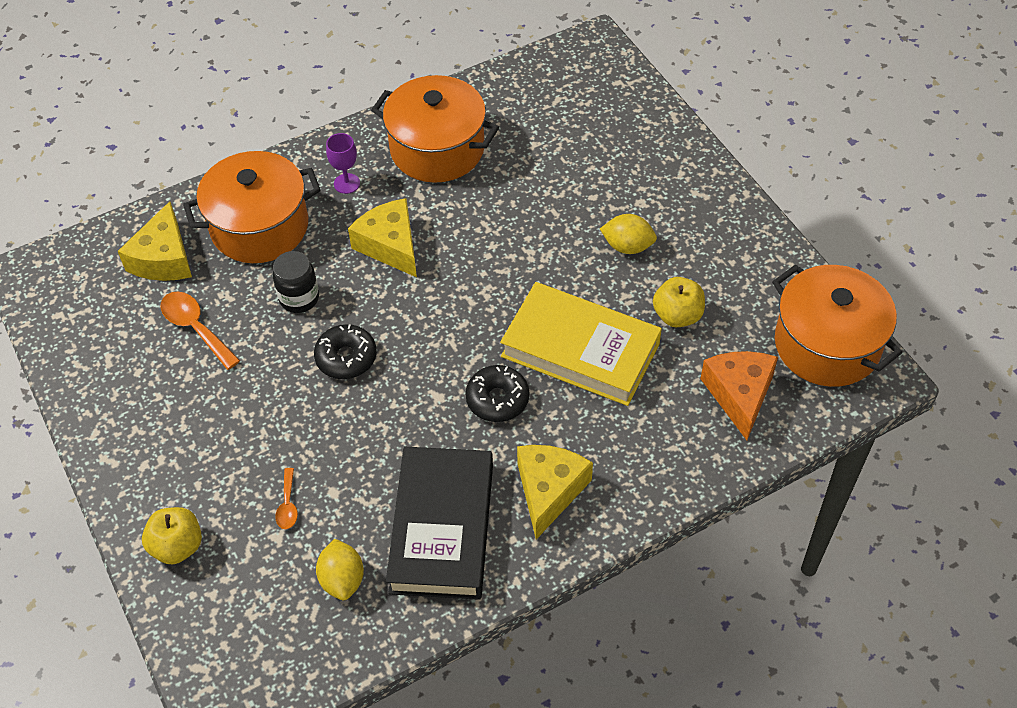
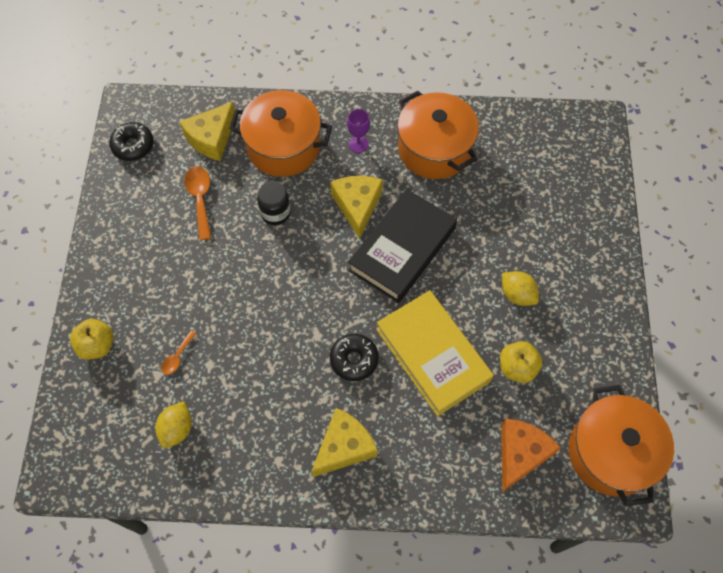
camera: 30 degrees right, 10 degrees up
black donut [314,324,377,379] -> black donut moved to [109,122,154,161]
black book [386,447,493,600] -> black book moved to [348,189,457,303]

